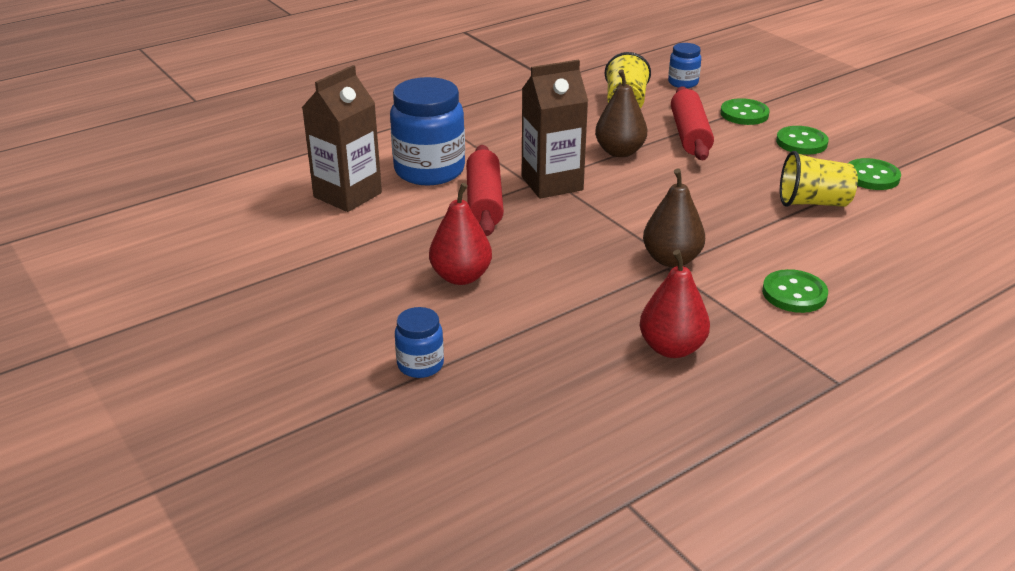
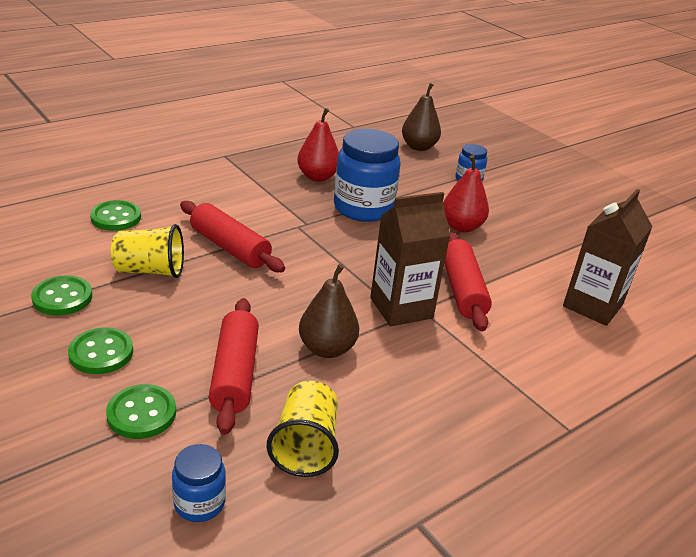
camera: 175 degrees right, 0 degrees up
blue jar [390,77,465,186] -> blue jar moved to [334,129,400,222]
brown pear [643,168,705,267] -> brown pear moved to [402,83,441,151]
green button [762,269,828,313] -> green button moved to [90,200,141,231]
none -> red rolling pin [180,201,285,272]

